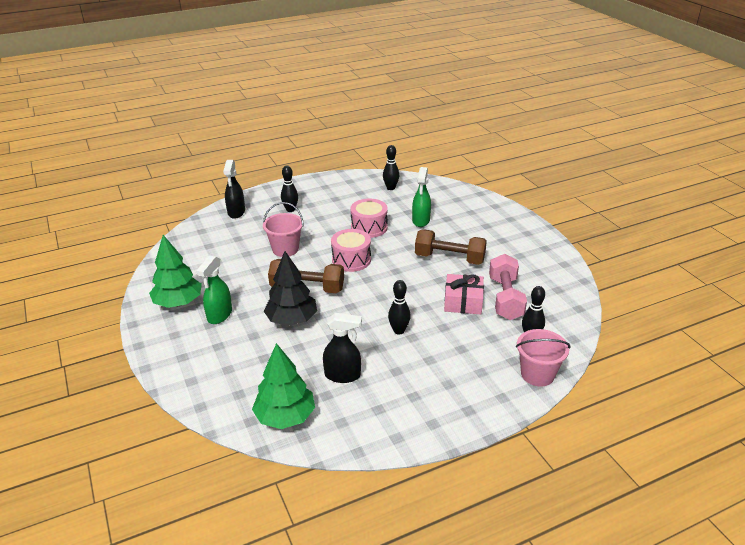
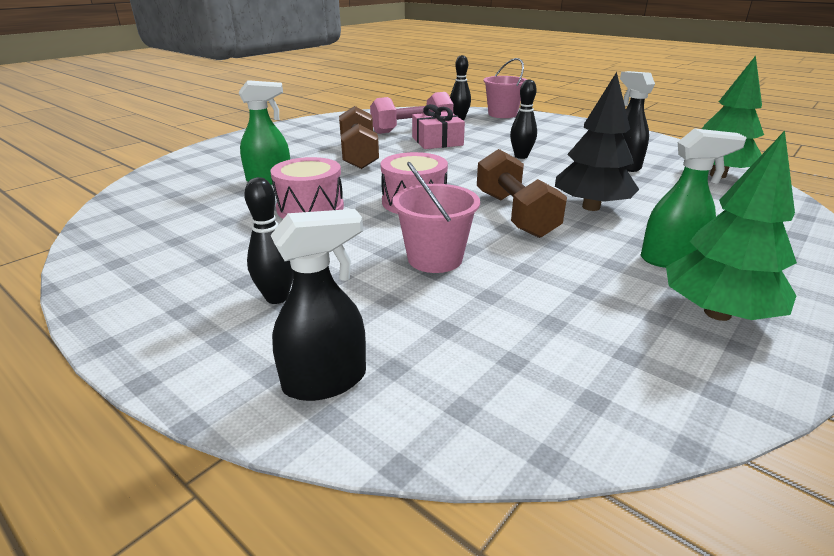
camera: 115 degrees left, 5 degrees down
black bowling pin [383,145,399,190] -> none

